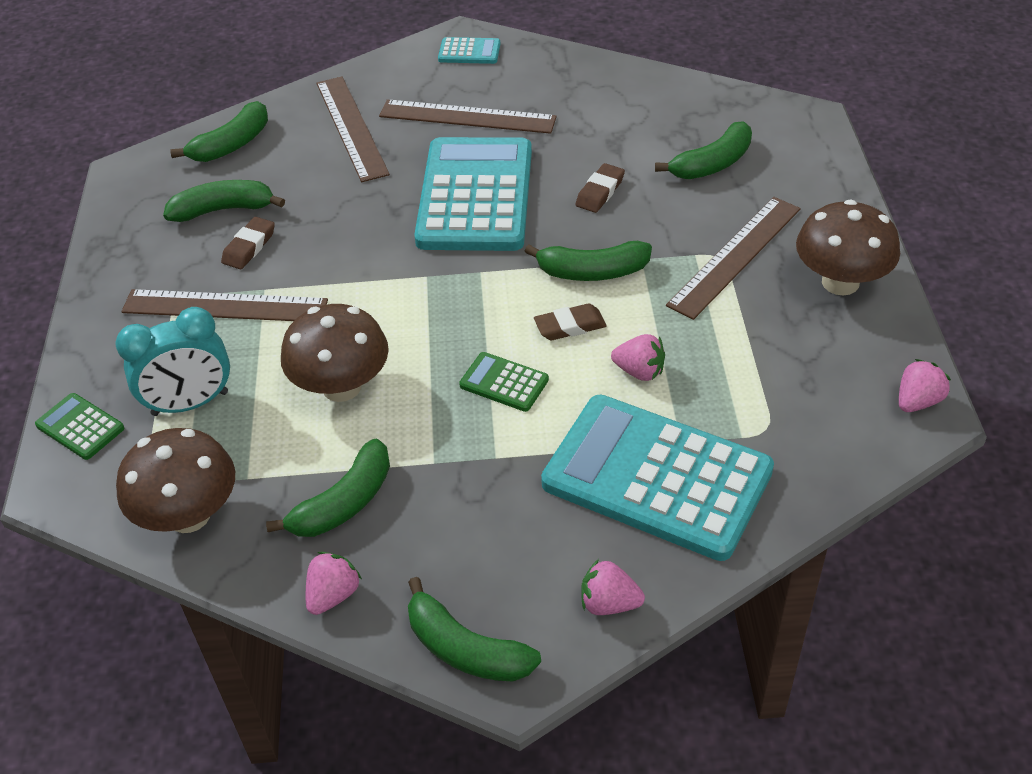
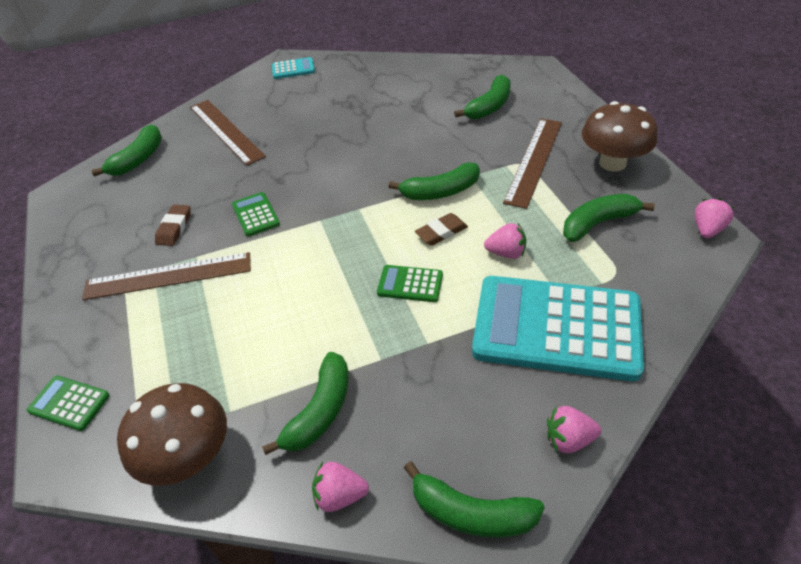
camera: 15 degrees left, 0 degrees up
turquoise clock [116,307,230,416] -> none
green banana [163,180,285,222] -> green banana moved to [563,194,655,242]
brown mushroom [281,304,389,402] -> none
pink strawberry [306,552,362,615] -> pink strawberry turned 105 degrees counterclockwise [312,462,369,512]
brown ruler [379,99,557,134] -> none
turquoise calculator [414,137,532,251] -> none
brown eraser [575,163,625,213] -> none
none -> green calculator [232,192,280,237]

